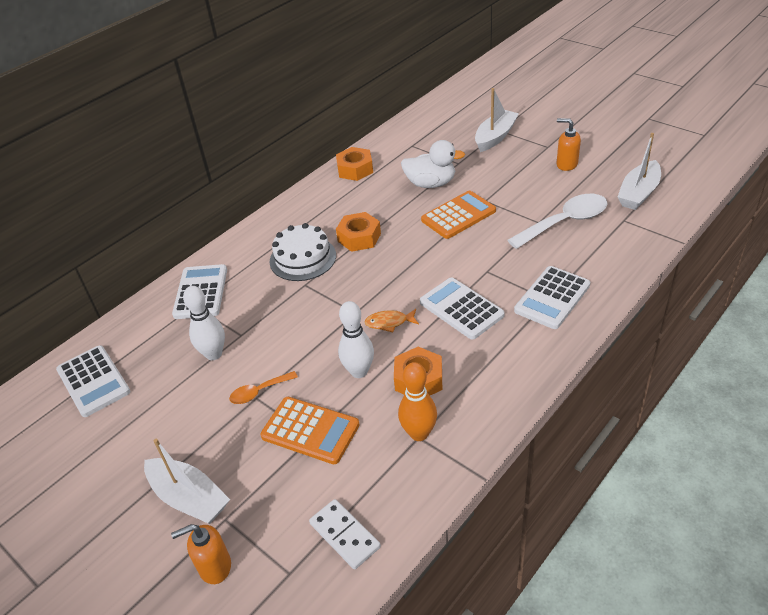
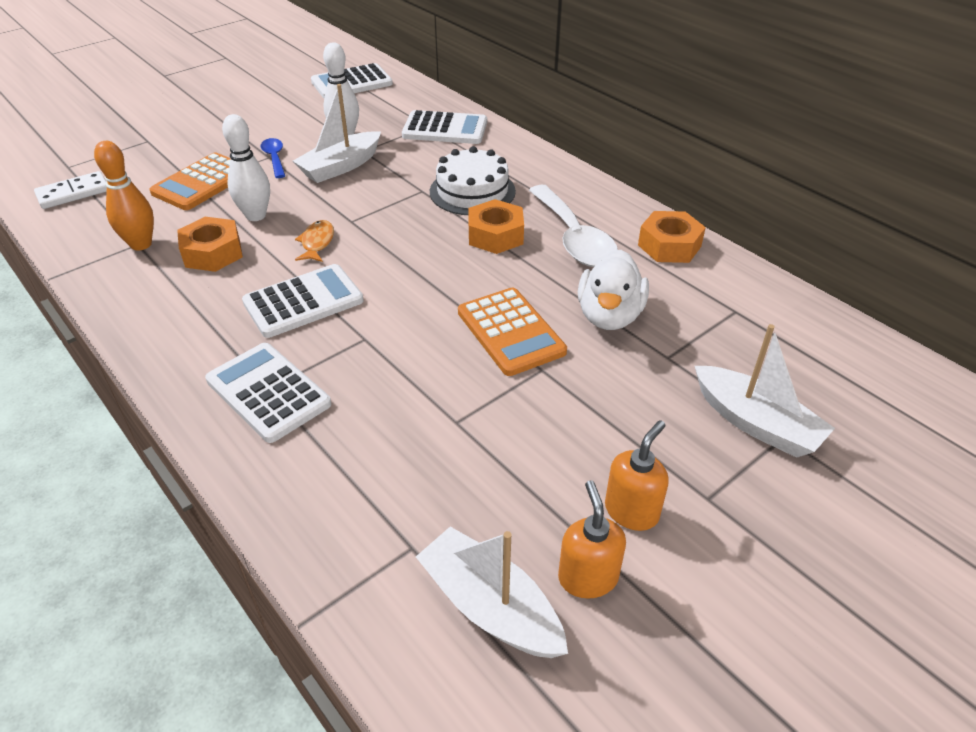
camera: 95 degrees right, 0 degrees up
white boat [144,439,230,524] -> white boat moved to [293,84,381,183]
orange soap dispenser [171,524,231,584] -> orange soap dispenser moved to [558,480,626,598]
orange spoon [229,371,298,404] -> blue spoon [261,138,285,178]
white spoon [507,194,607,249] -> white spoon moved to [529,185,618,267]

